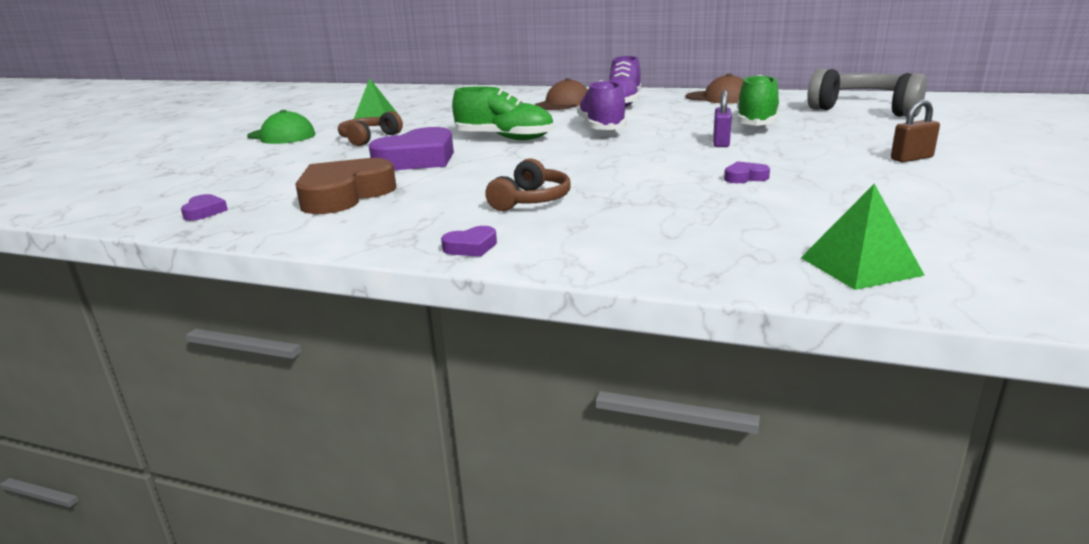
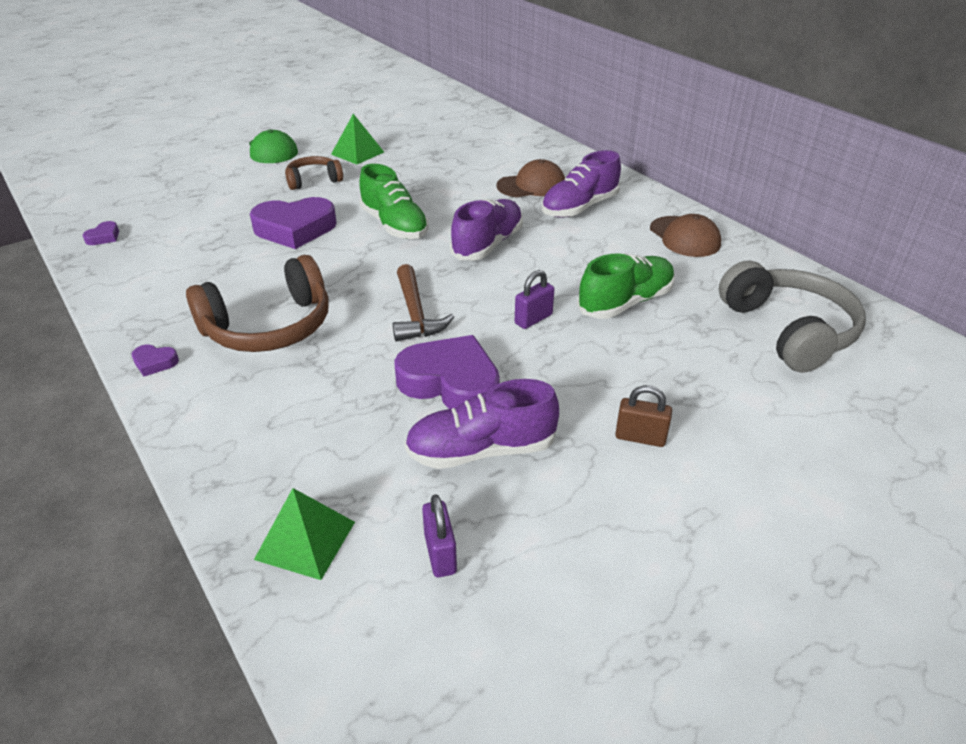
camera: 35 degrees right, 15 degrees up
brown heart [295,158,396,214] -> none
brown headphones [485,159,571,211] -> brown headphones [186,255,329,352], size x1.78
purple heart [724,161,770,183] -> purple heart [394,335,500,409], size x2.34
none -> brown hammer [393,264,454,342]
none -> purple shoe [404,379,559,469]
none -> purple padlock [422,495,457,577]

